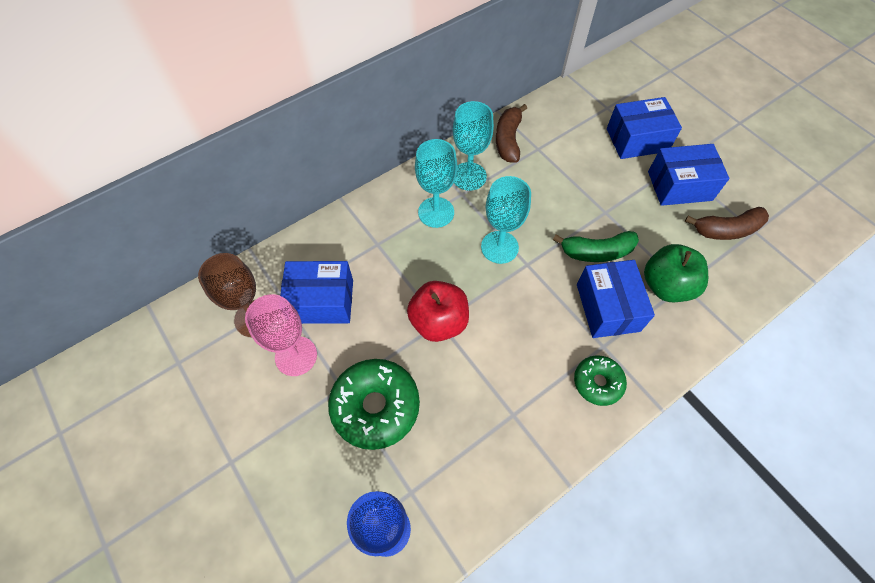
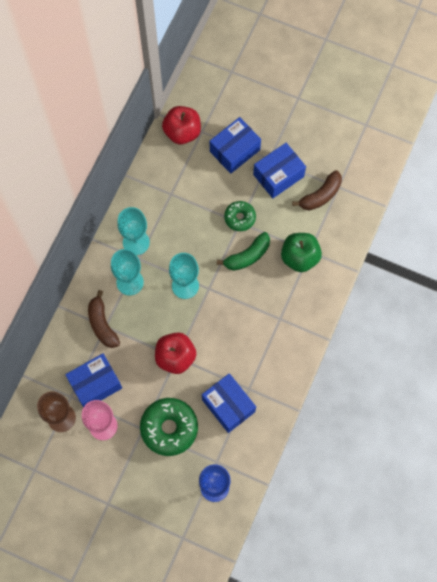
camera: 30 degrees left, 10 degrees up
brown banana [496,104,527,163] -> brown banana moved to [88,290,120,348]
green donut [574,355,627,406] -> green donut moved to [224,201,256,231]
blue box [577,260,655,338] -> blue box moved to [202,373,256,433]
none -> red apple [162,106,201,144]

